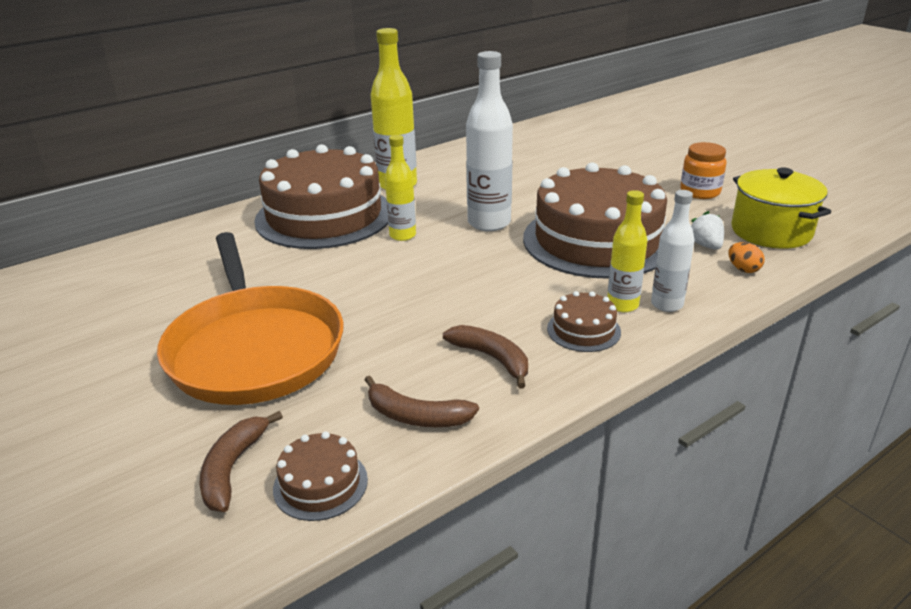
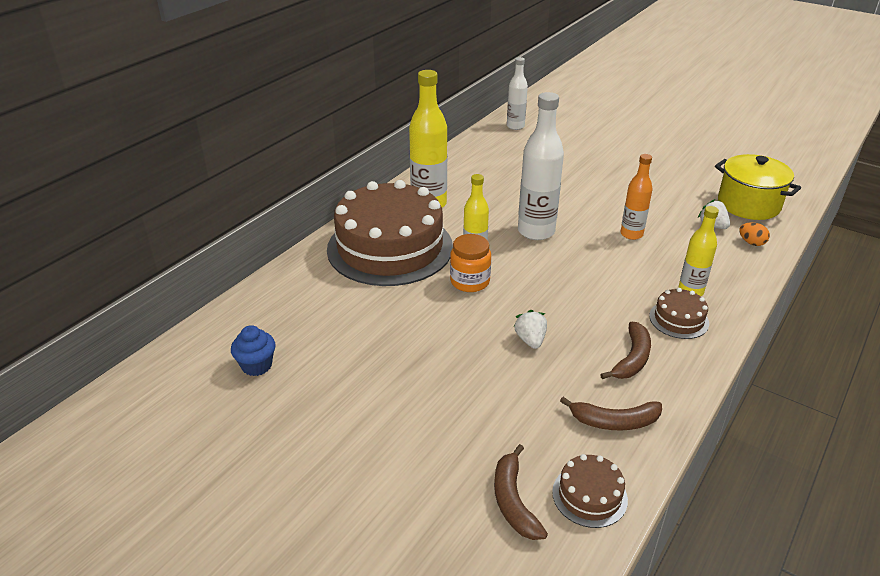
camera: 20 degrees left, 5 degrees up
orange pan [157,232,344,405] -> none
brown banana [443,325,528,389] -> brown banana turned 90 degrees clockwise [600,321,651,379]
brown cake [523,162,667,279] -> orange bottle [620,154,652,240]
white bottle [651,190,695,312] -> white bottle moved to [507,57,528,130]
orange jar [680,142,727,199] -> orange jar moved to [450,234,491,292]
none -> blue cupcake [231,325,276,376]
none -> white strawberry [513,310,547,349]

